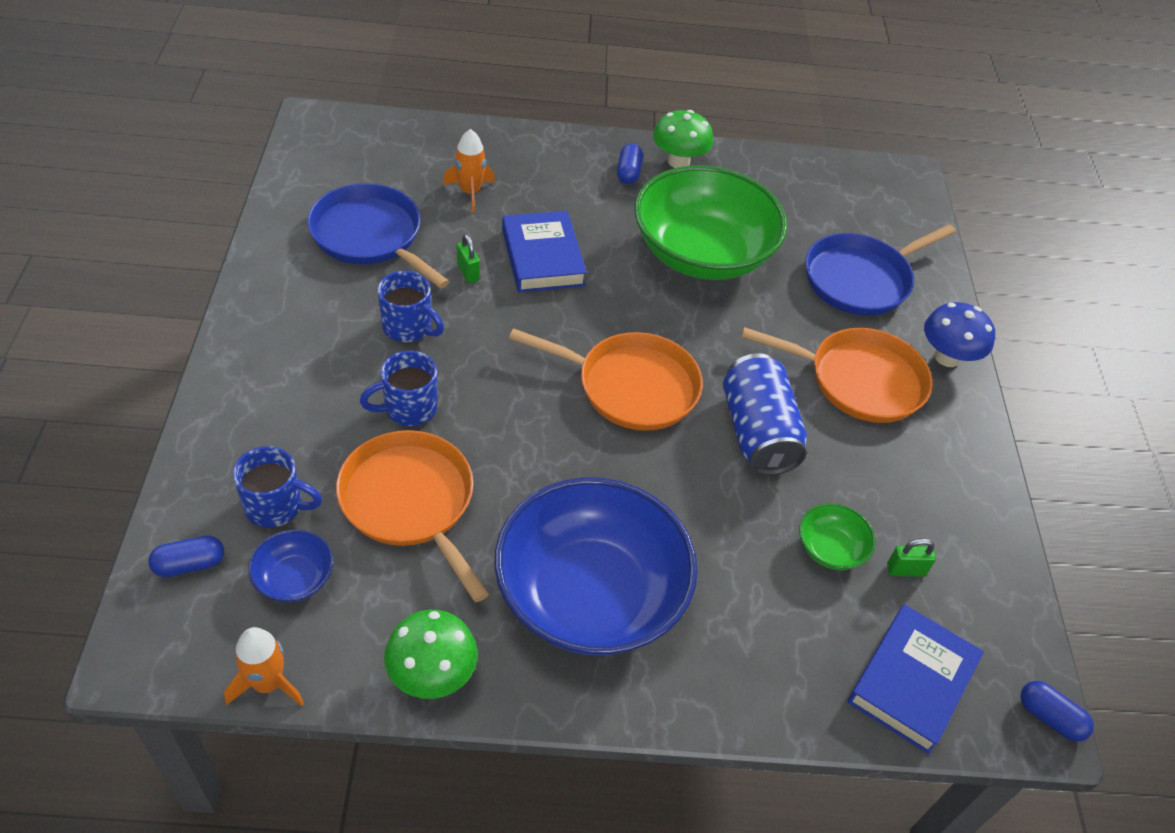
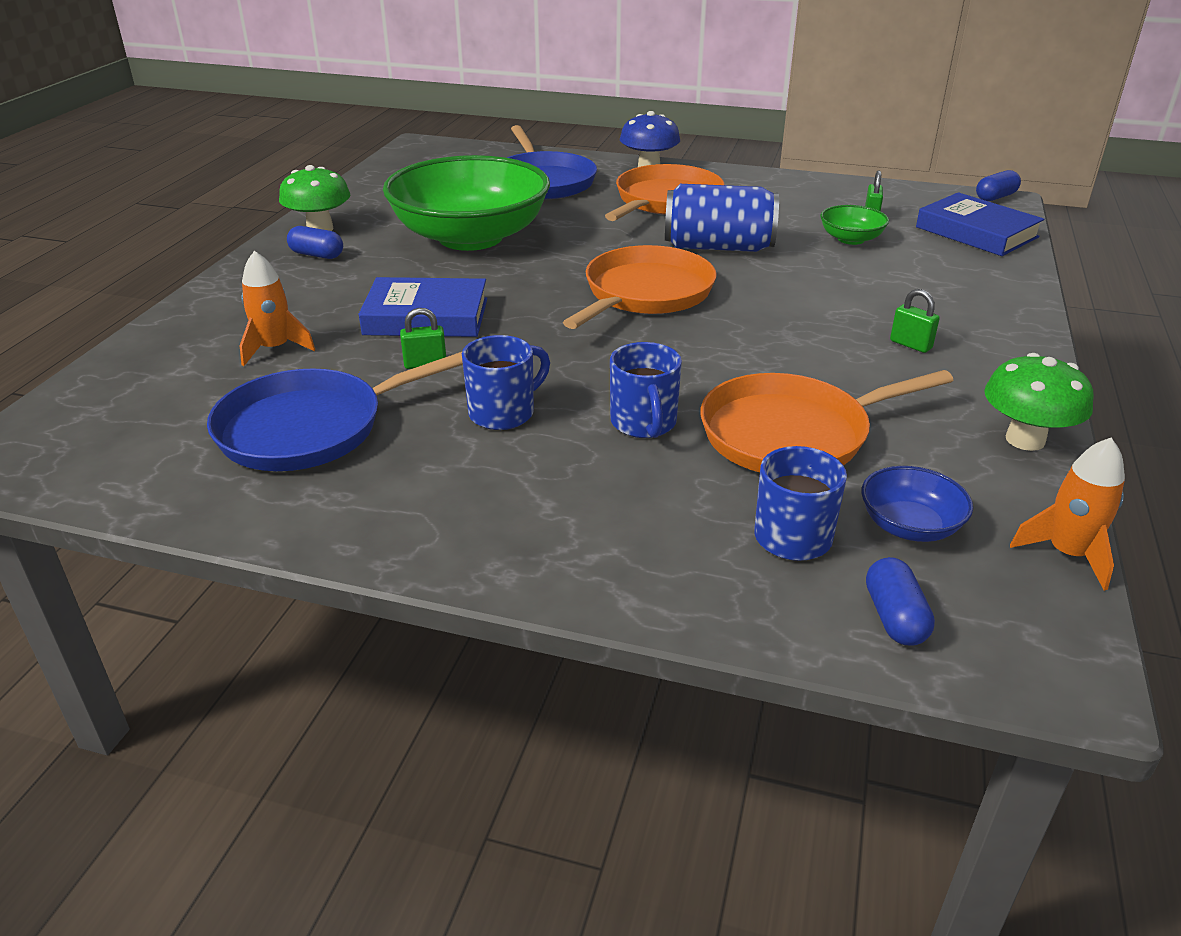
camera: 70 degrees left, 15 degrees down
blue bowl [494,477,698,656] -> green padlock [890,289,940,353]

